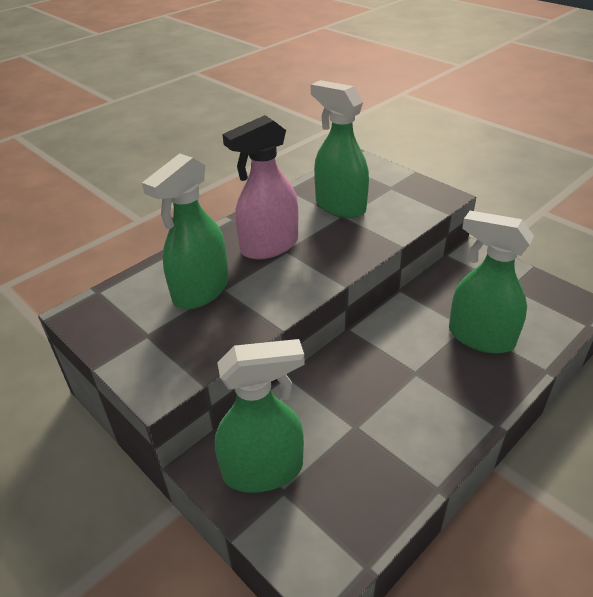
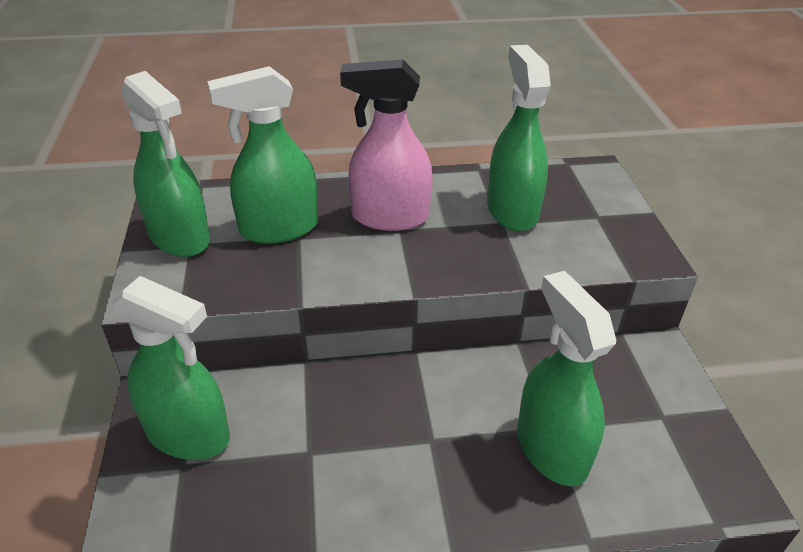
camera: 35 degrees right, 0 degrees up
none -> green spray bottle [121,71,210,257]

